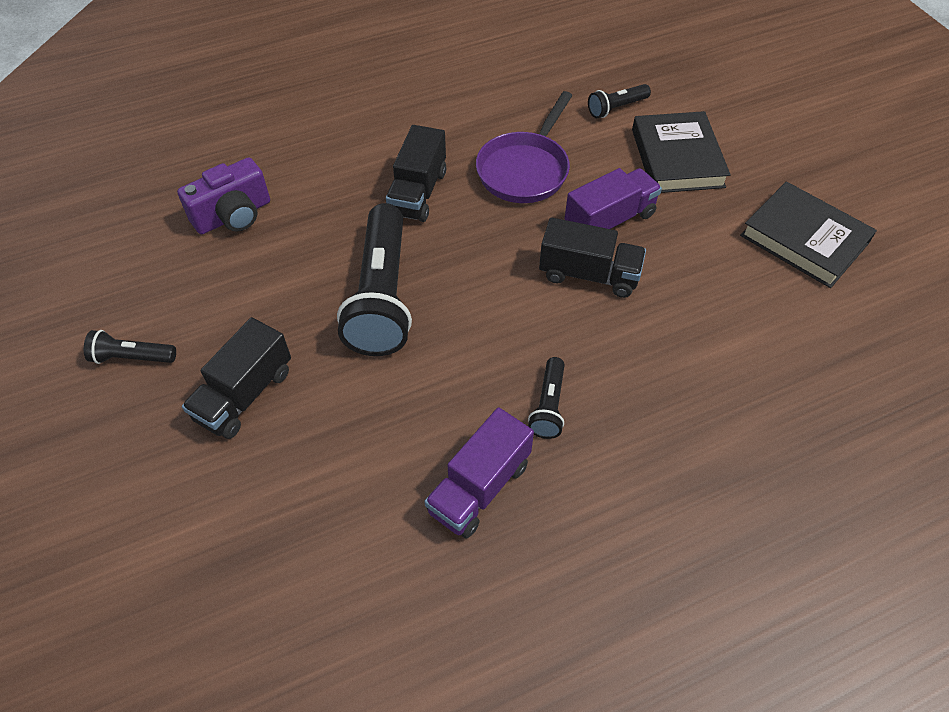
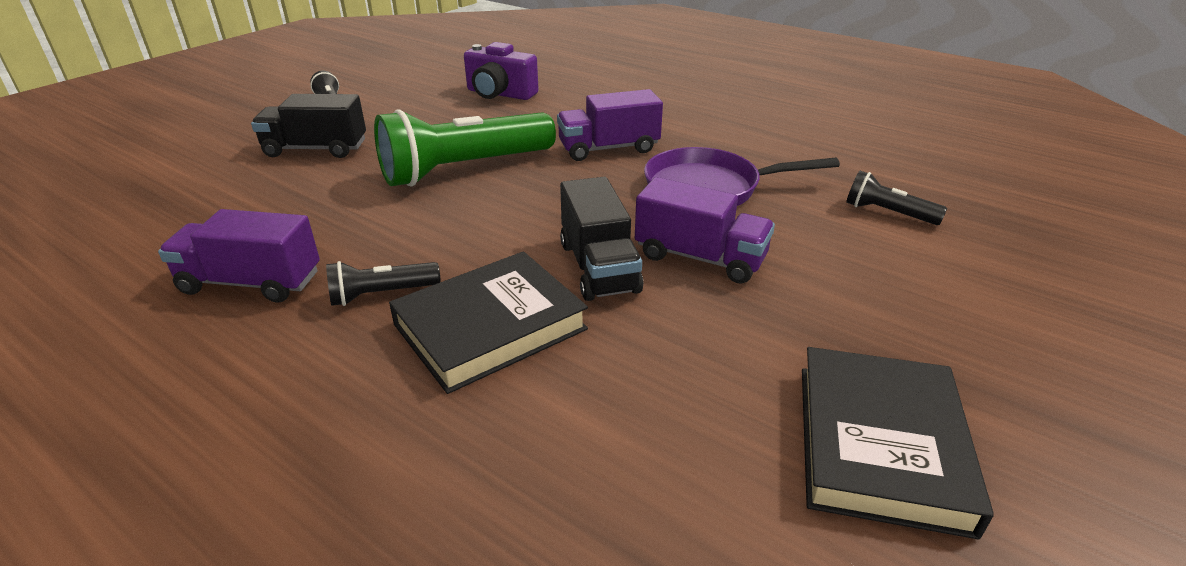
camera: 60 degrees right, 20 degrees down
black flashlight [337,203,412,356] -> green flashlight [374,110,556,187]
black truck [386,125,446,222] -> purple truck [557,89,663,161]
black book [632,111,731,193] -> black book moved to [389,251,588,394]

